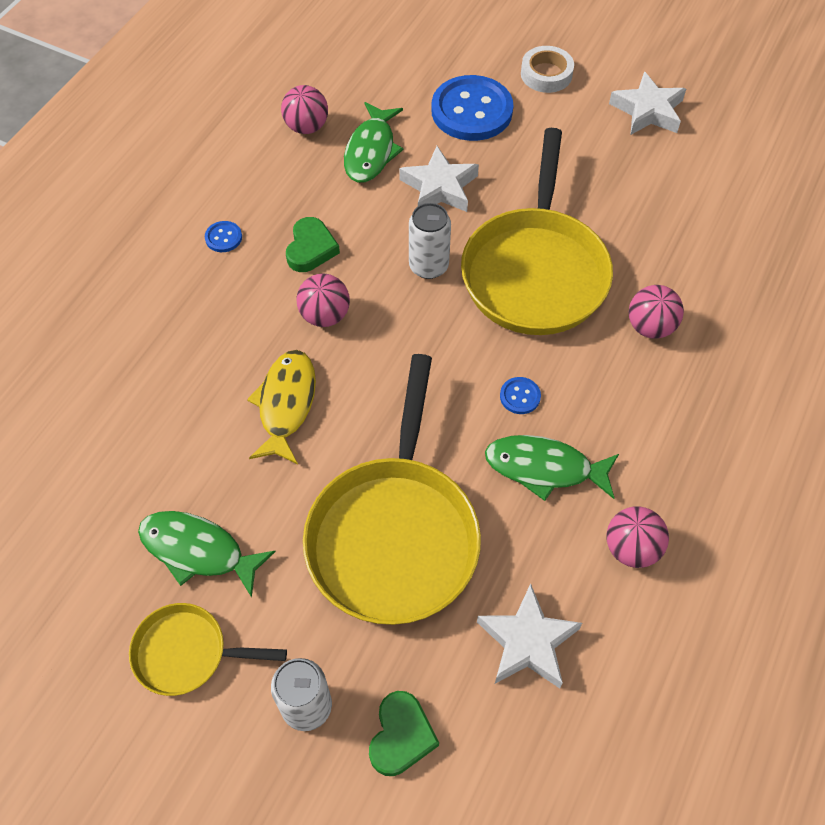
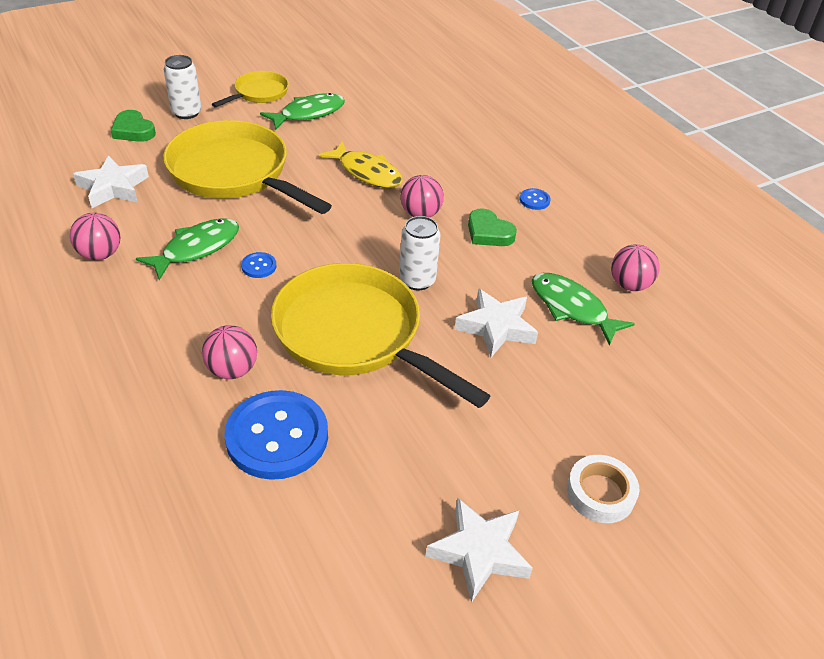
camera: 120 degrees right, 15 degrees down
blue button [431,75,513,141] -> blue button moved to [224,390,328,480]

